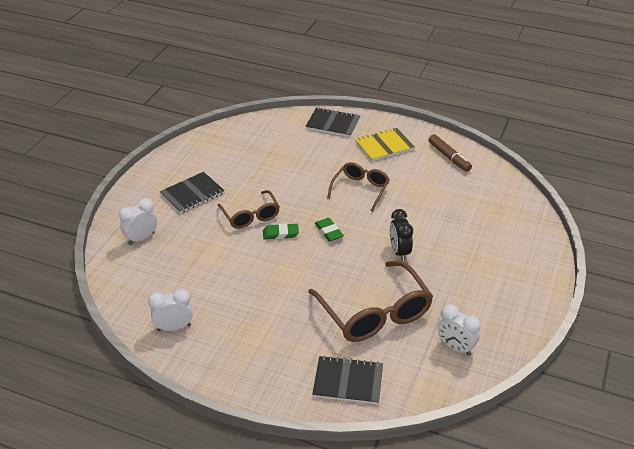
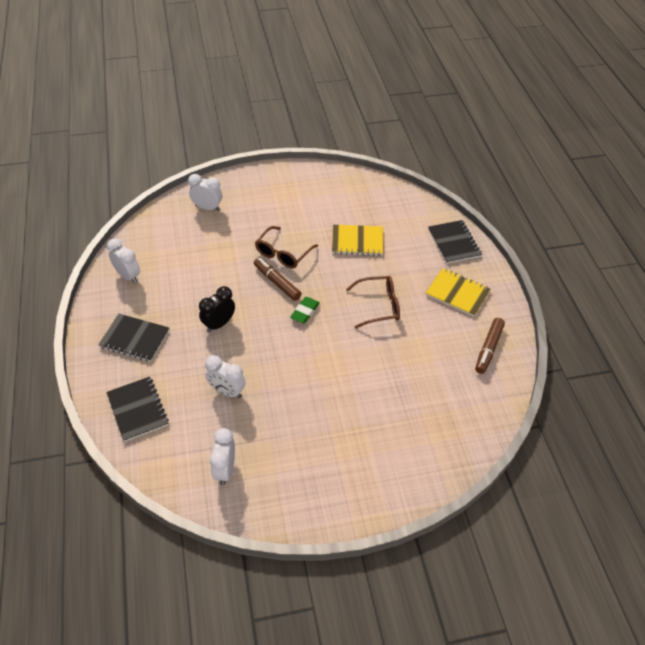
camera: 55 degrees right, 10 degrees up
black notebook [160,172,224,214] -> black notebook moved to [99,314,169,362]
green eraser [263,223,299,240] -> brown marker [254,257,301,301]
brown glasses [308,261,433,342] -> white clock [205,355,246,398]
black clock [390,209,413,261] -> black clock moved to [199,286,235,332]
none -> yellow notebook [332,225,383,256]

